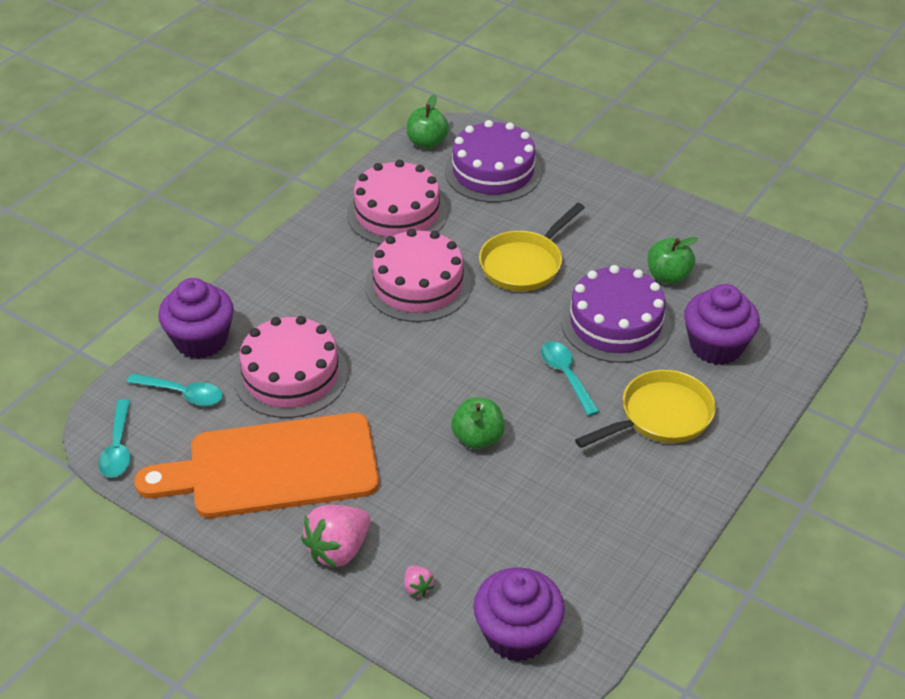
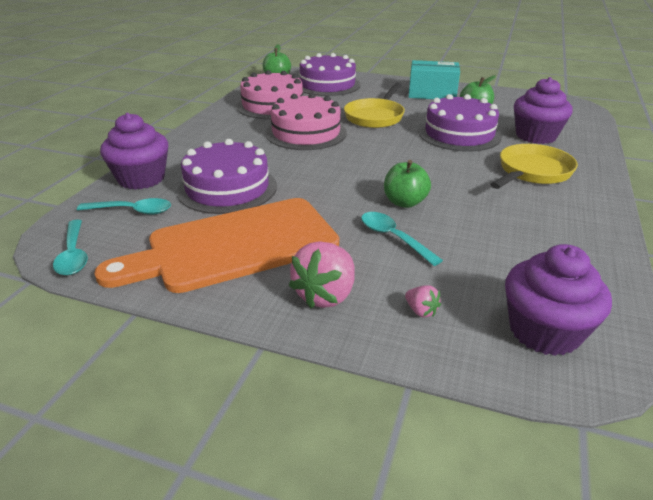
camera: 15 degrees left, 10 degrees down
pink cake [234,316,348,418] -> purple cake [177,139,277,214]
turquoise spoon [541,341,600,416] -> turquoise spoon moved to [361,212,443,266]
none -> turquoise box [409,60,460,99]

